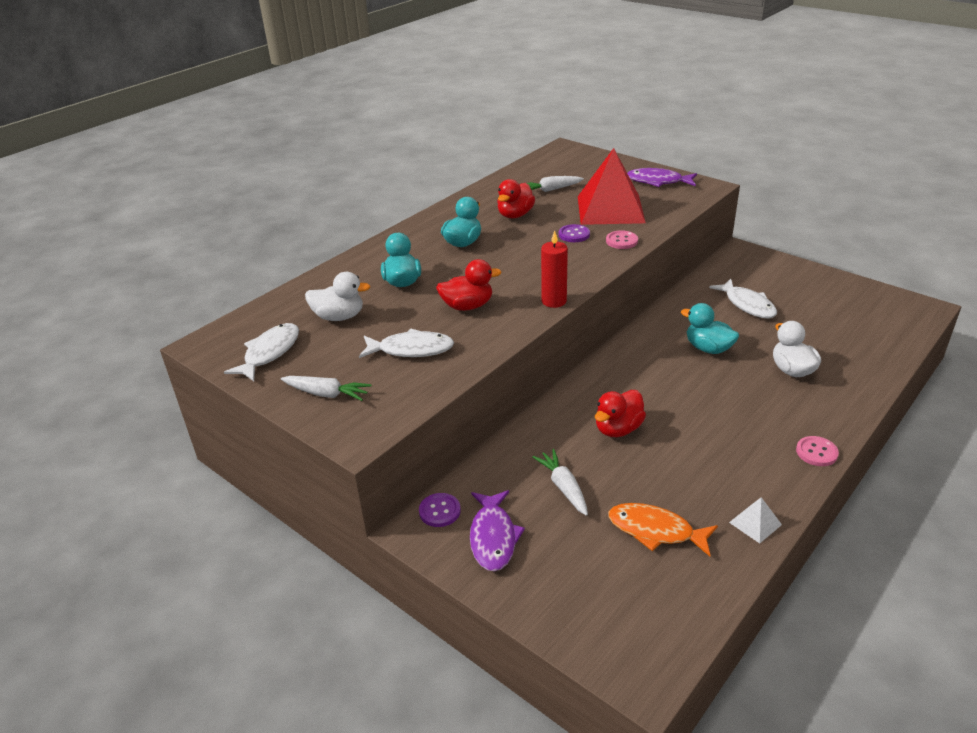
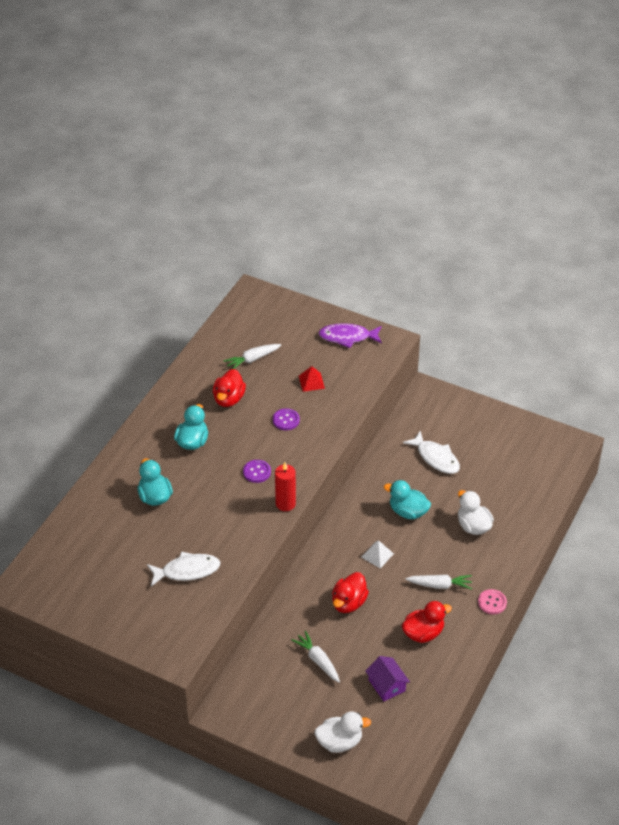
camera: 15 degrees left, 10 degrees up
white fish [224,323,299,381] -> none
white carrot [281,376,372,401] -> white carrot moved to [405,575,472,590]
white duck [305,272,370,321] -> white duck moved to [314,712,371,753]
purple button [419,493,461,527] -> purple button moved to [243,460,271,483]
red duck [436,259,502,311] -> red duck moved to [402,601,452,643]
purple fish [470,490,525,571] -> none
red pyramid [578,148,646,225] -> red pyramid [299,366,325,392], size x0.40
pink button [606,230,638,249] -> none
orange fish [608,503,718,556] -> purple house [366,656,410,701]
white pyramid [729,497,782,543] -> white pyramid moved to [361,540,394,569]

